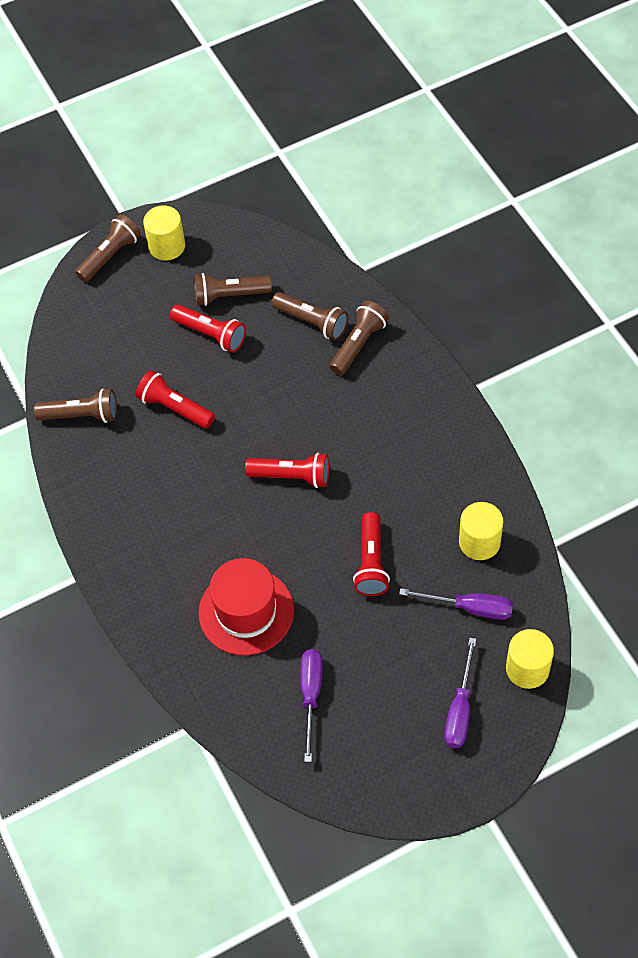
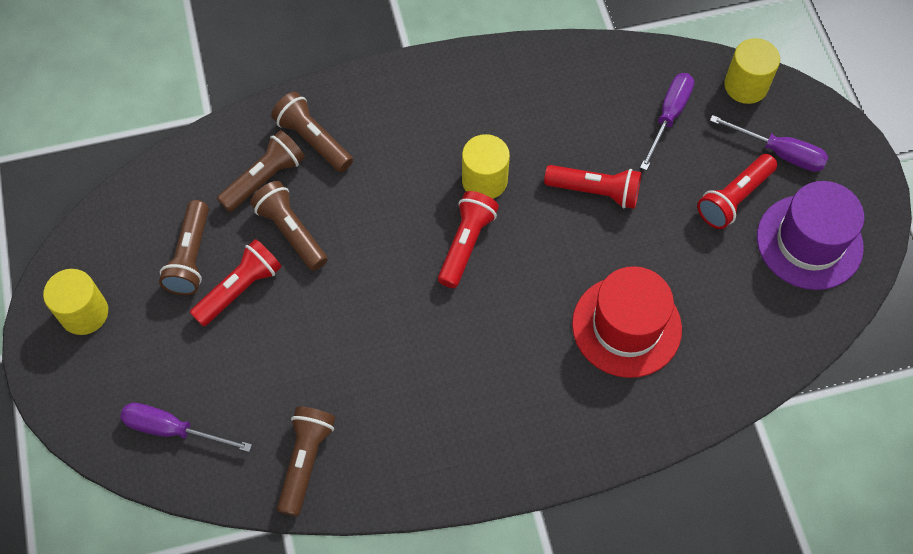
camera: 80 degrees left, 5 degrees up
brown flashlight [75,214,141,282] -> brown flashlight moved to [250,181,328,271]
red flashlight [136,370,215,429] -> red flashlight moved to [697,154,777,229]
purple screwdriver [301,649,323,762] -> purple screwdriver moved to [120,403,252,452]
yellow cylinder [459,502,504,560] -> yellow cylinder moved to [462,134,510,199]
none -> purple hat [757,181,864,290]

